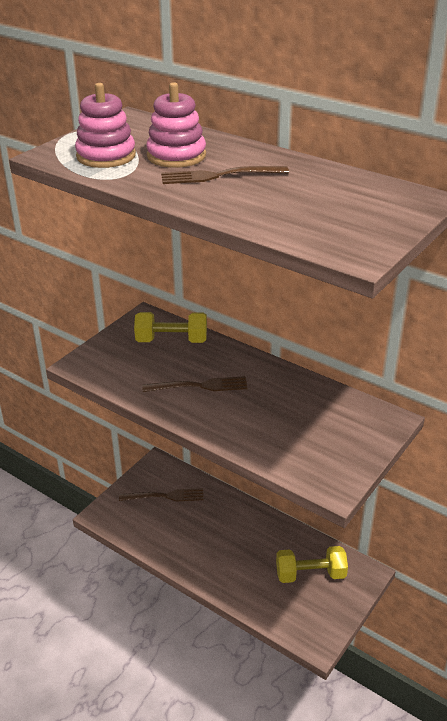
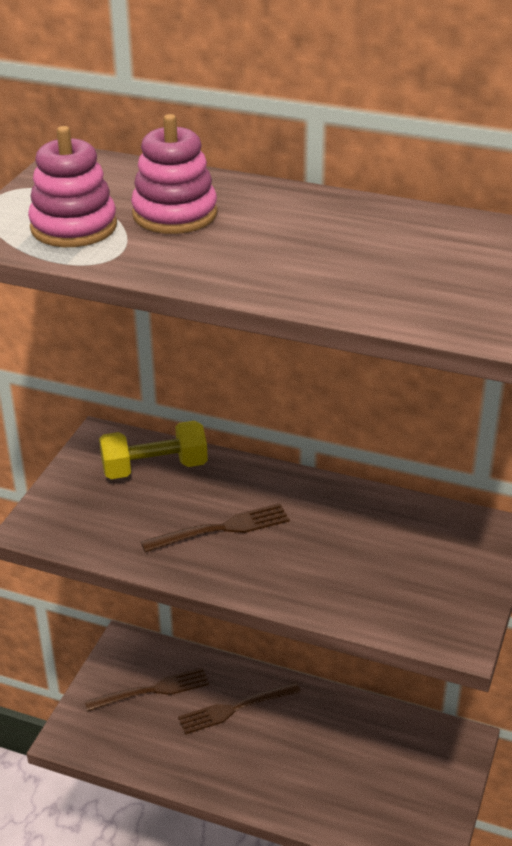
camera: 15 degrees left, 0 degrees up
brown fork [161,166,289,184] -> brown fork moved to [178,682,301,735]
yellow dumbbell [276,546,348,583] -> none

